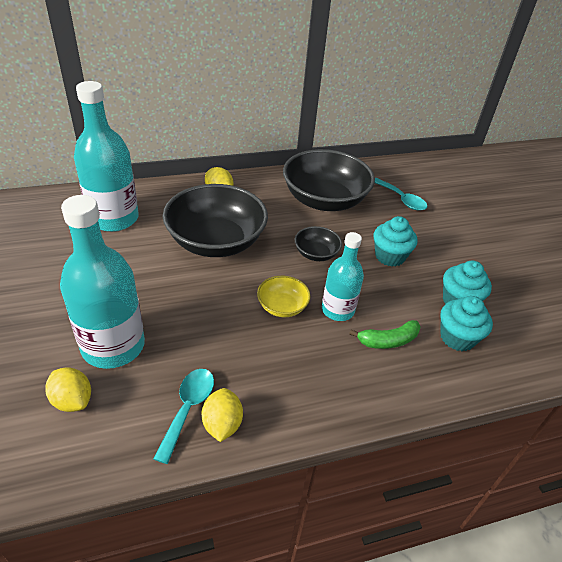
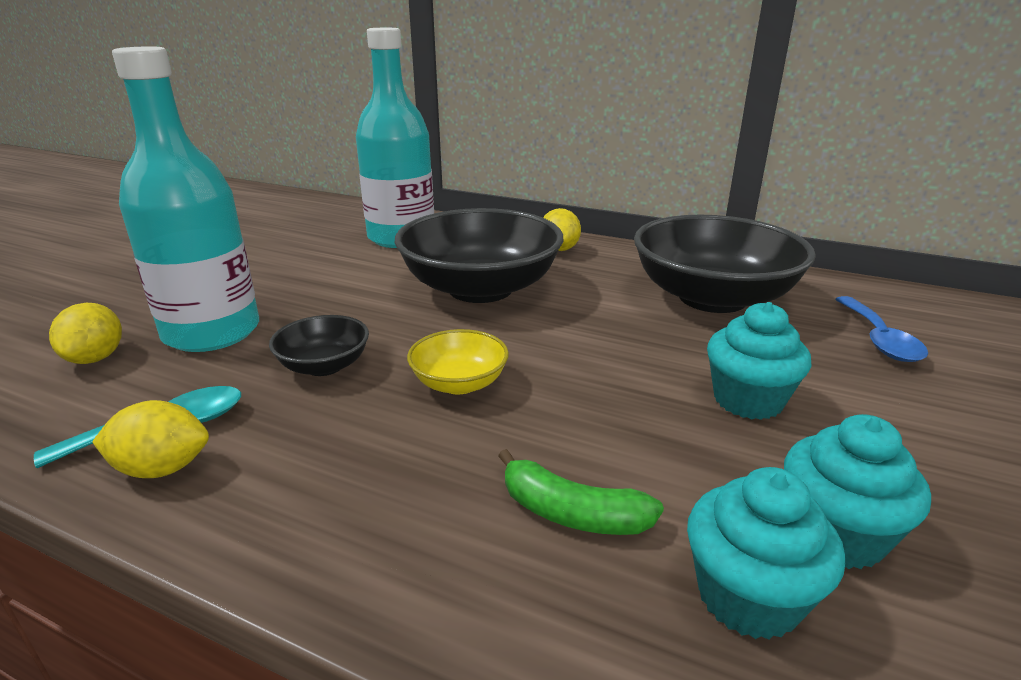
camera: 45 degrees right, 15 degrees down
yellow lemon [202,388,243,442] -> yellow lemon turned 45 degrees clockwise [92,400,209,478]
black bowl [295,226,342,261] -> black bowl moved to [269,315,369,376]
turquoise bottle [322,232,364,321] -> none
turquoise spoon [375,178,427,211] -> blue spoon [835,296,928,362]

